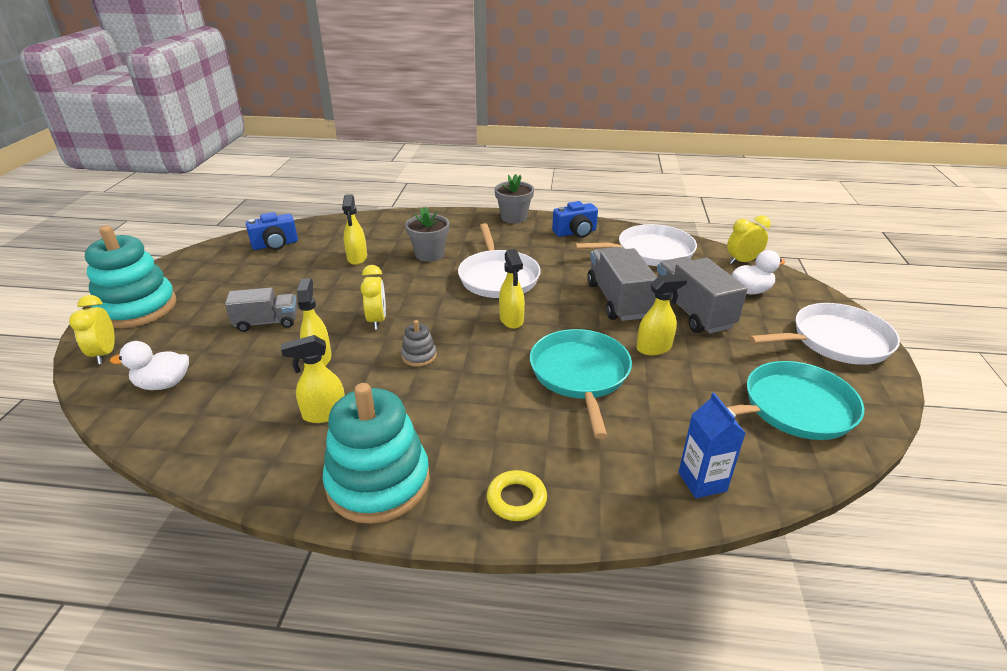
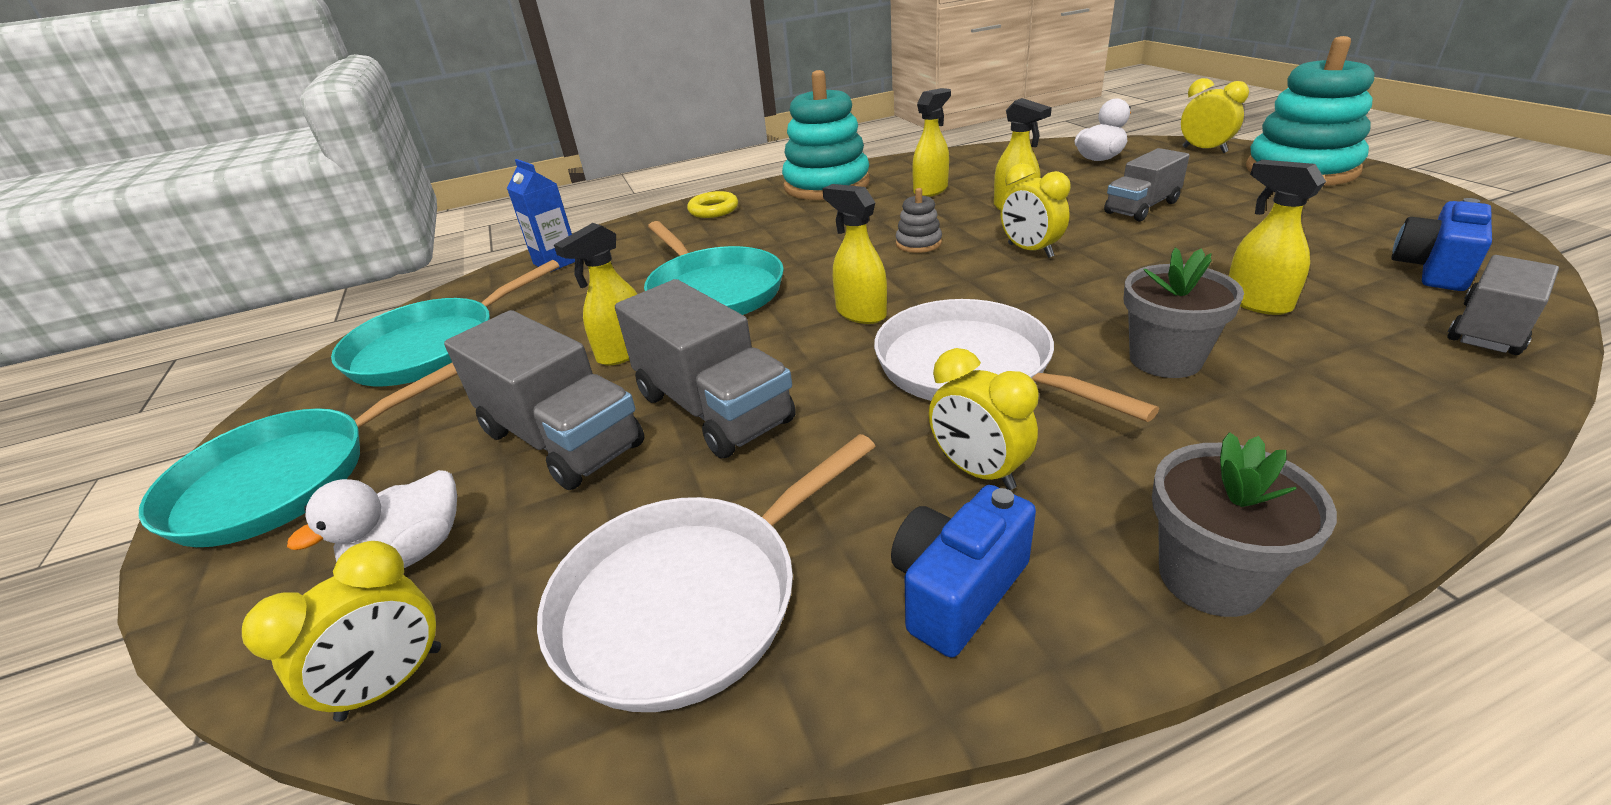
camera: 155 degrees right, 0 degrees up
white pan [749,303,900,365] -> turquoise pan [139,363,457,547]
none -> yellow clock [929,348,1039,490]
none -> grey truck [1447,255,1559,355]

